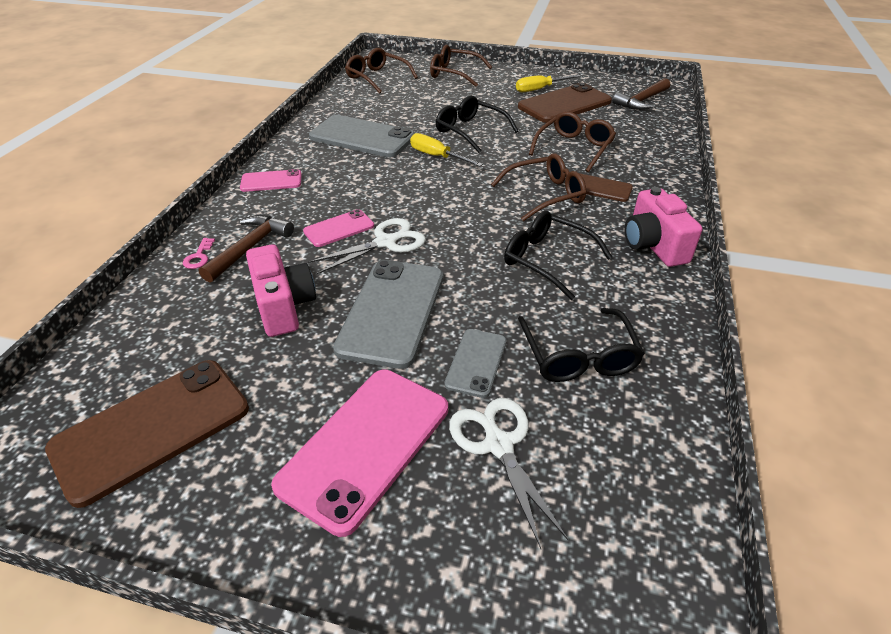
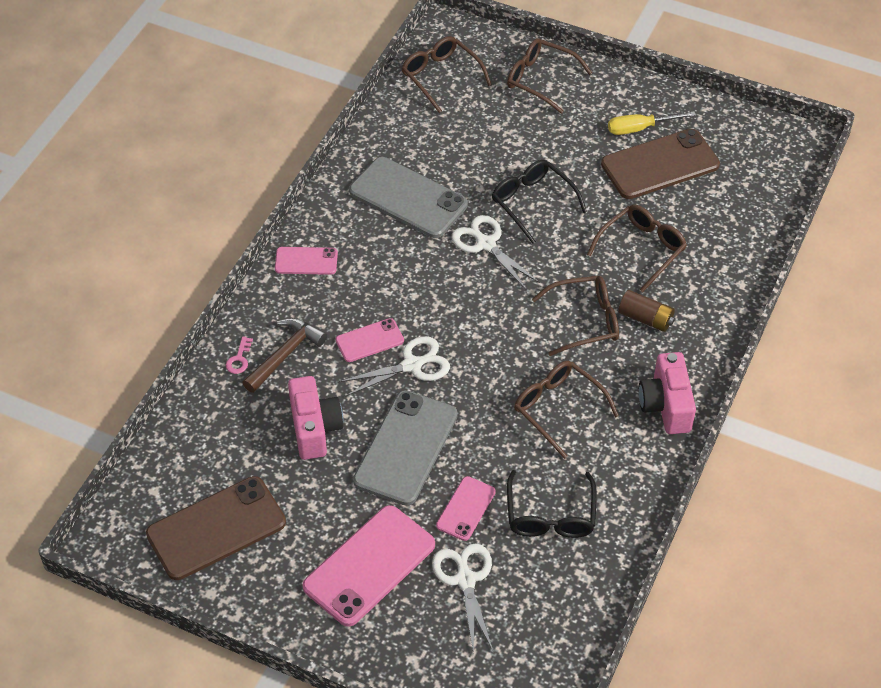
camera: 10 degrees right, 10 degrees up
yellow screwdriver [410,133,483,167] -> white scissors [452,215,540,291]
grey phone [444,329,506,398] -> pink phone [436,476,496,541]
black glasses [504,211,612,300] -> brown glasses [514,361,619,459]
brown phone [579,173,633,202] -> brown battery [618,290,675,332]
brown hammer [612,78,670,110] -> none

